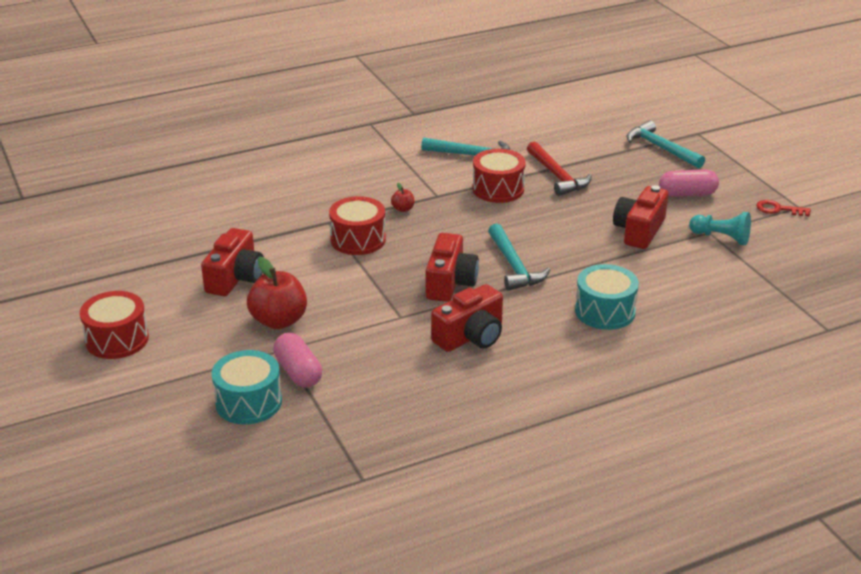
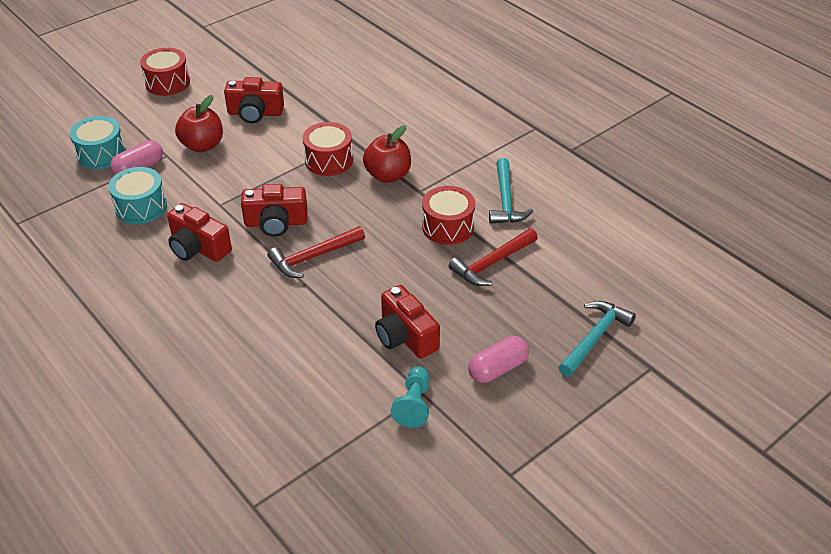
camera: 75 degrees right, 10 degrees up
red apple [391,183,414,212] -> red apple [363,125,411,183], size x2.20
turquoise hammer [488,223,550,291] -> red hammer [268,226,365,278]
turquoise drum [575,264,639,330] -> turquoise drum moved to [108,167,167,224]
red camera [613,185,668,249] -> red camera turned 135 degrees counterclockwise [375,285,440,359]
pink capsule [659,169,719,197] -> pink capsule turned 75 degrees clockwise [468,336,529,383]
red key [756,200,811,216] -> none

